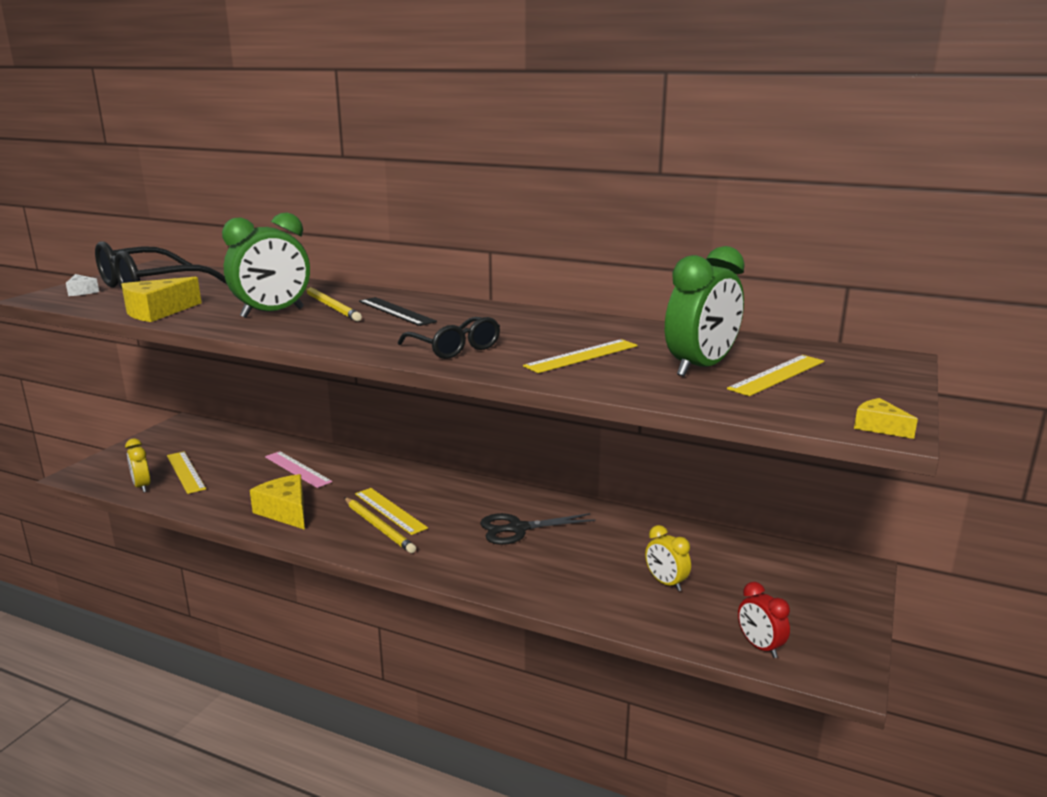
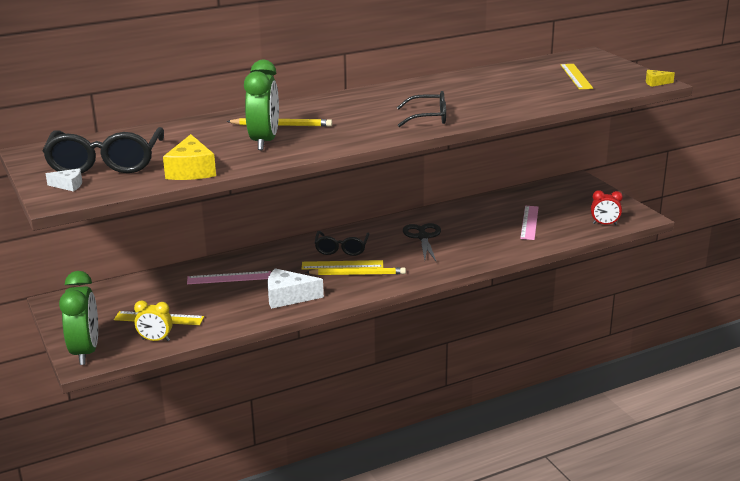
camera: 50 degrees left, 5 degrees up
yellow cheese [250,474,305,530] -> white cheese [267,268,324,309]
black ruler [359,297,437,326] -> none
black scissors [480,513,595,545] -> black scissors turned 150 degrees clockwise [403,223,441,261]
yellow ruler [523,339,638,373] -> none
yellow clock [645,525,691,591] -> pink ruler [520,206,539,240]
green clock [665,246,745,377] -> green clock moved to [59,271,98,365]
none -> black glasses [315,231,369,256]

